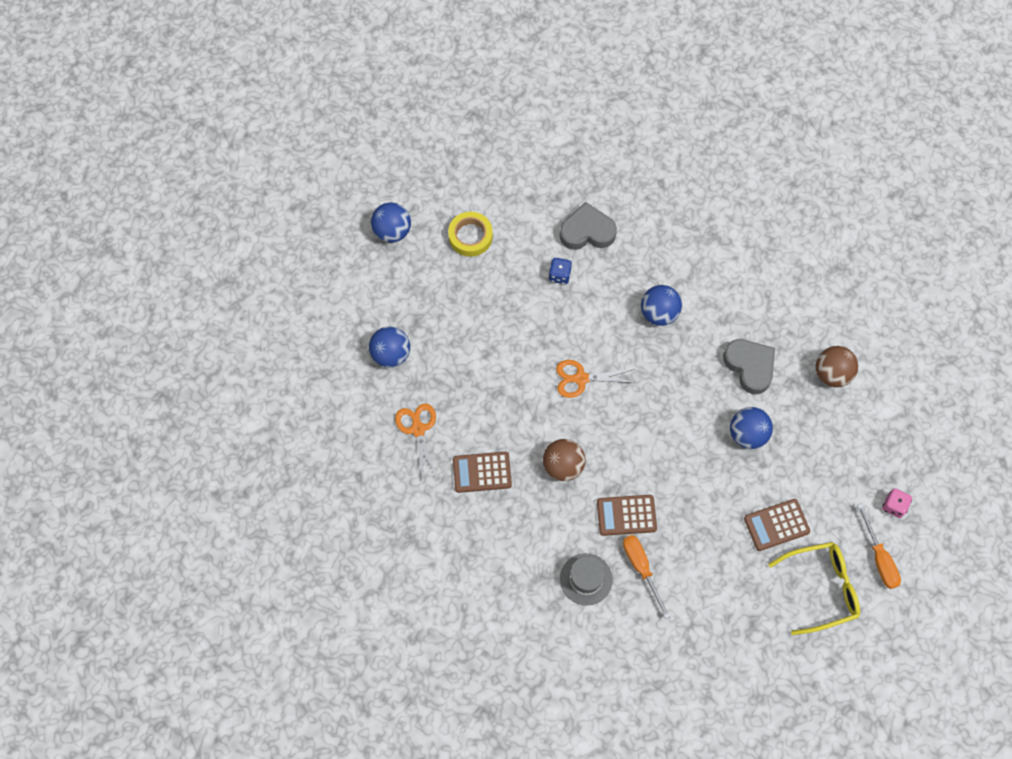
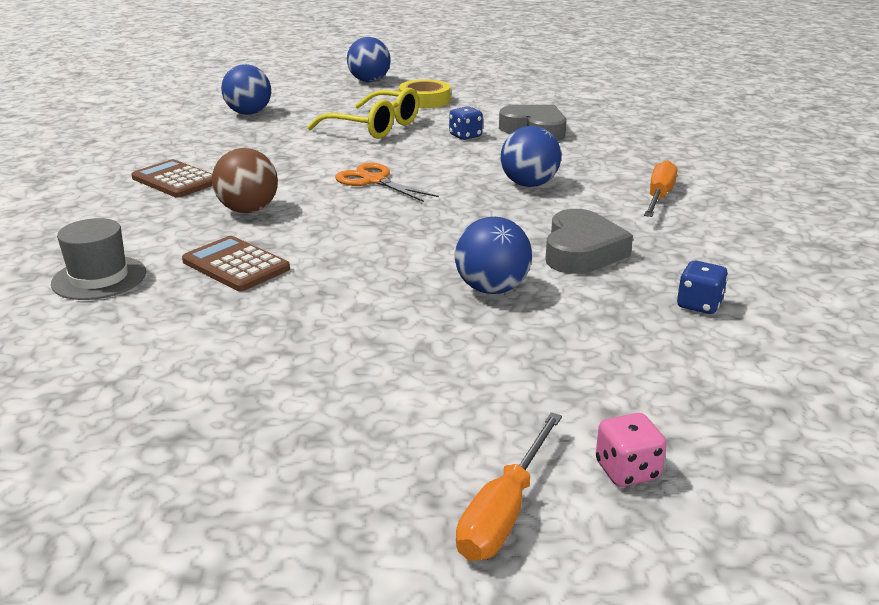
camera: 45 degrees right, 40 degrees down
orange scissors [395,403,437,481] -> none
orange screwdriver [623,535,670,619] -> orange screwdriver moved to [644,160,677,217]
brown calculator [744,499,810,551] -> none
yellow glasses [768,542,860,635] -> yellow glasses moved to [307,88,419,139]
brown ball [816,346,858,387] -> blue dice [677,261,728,314]

